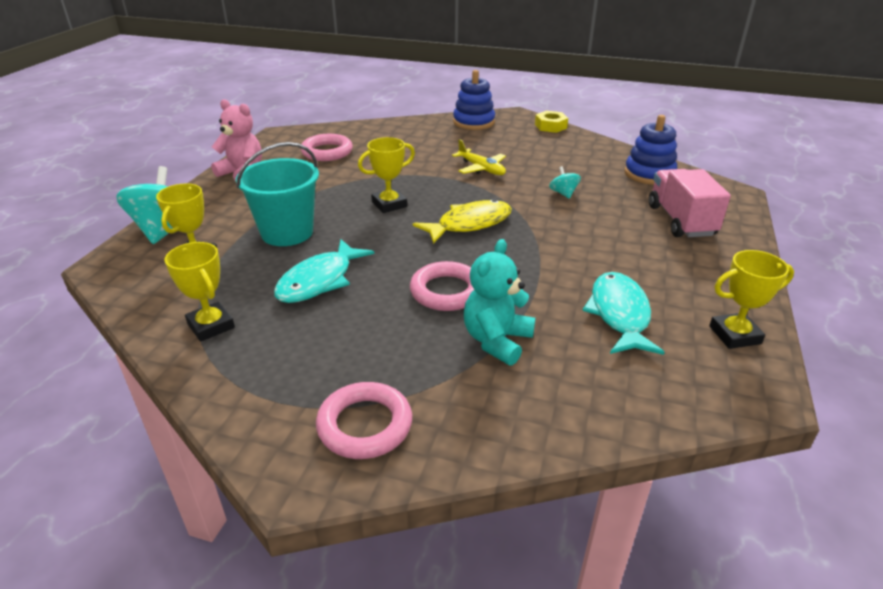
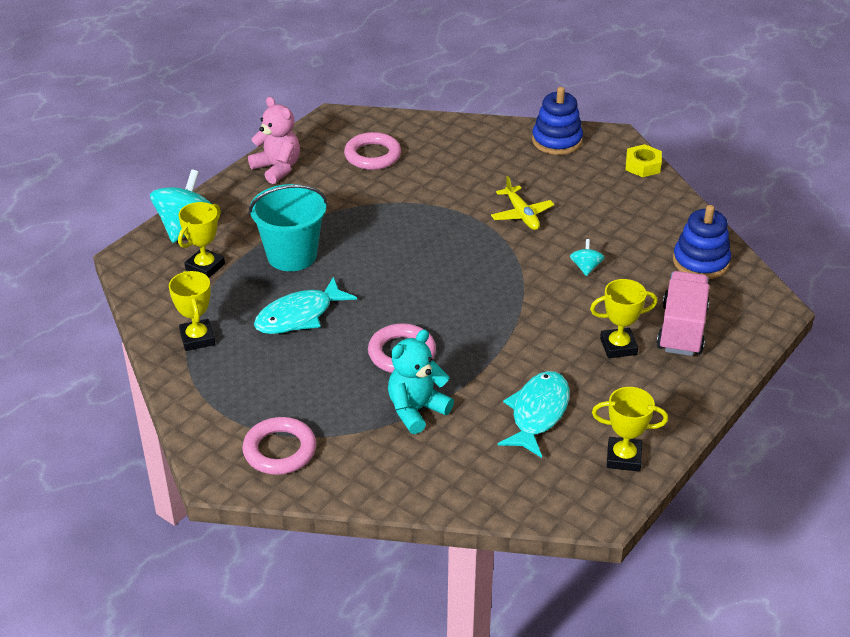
camera: 20 degrees right, 5 degrees up
yellow trophy [358,137,415,213] -> yellow trophy moved to [590,279,658,358]
yellow fish [413,199,512,244] -> none

